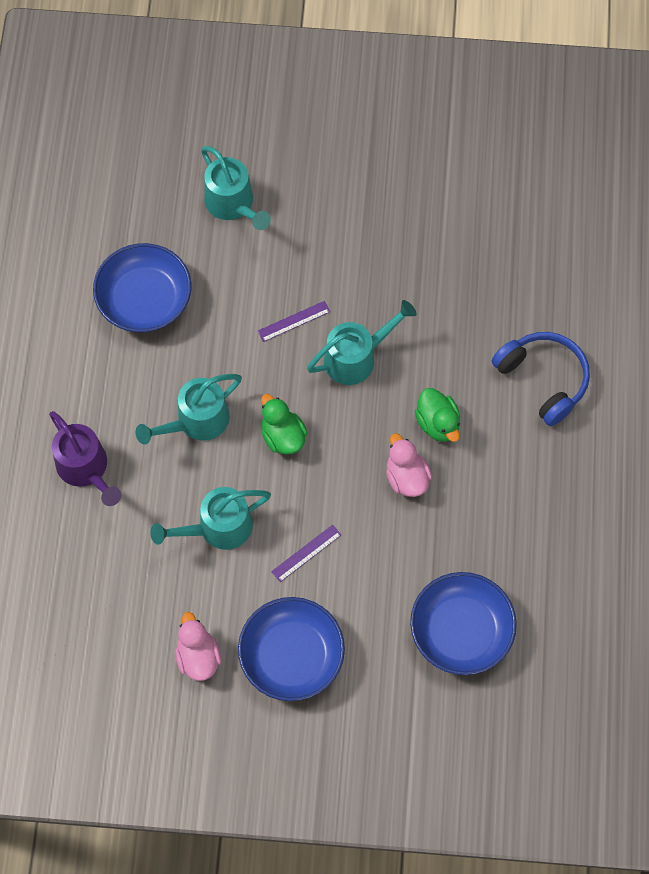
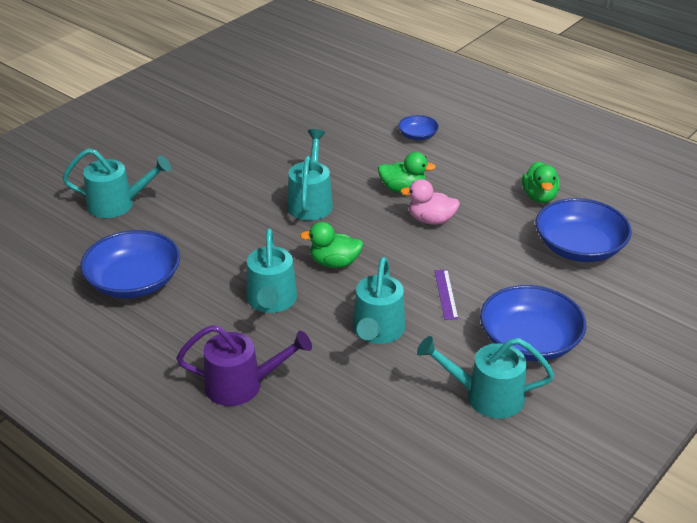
camera: 55 degrees left, 30 degrees down
pink duck [175,612,221,681] -> turquoise watering can [417,336,555,418]
purple ruler [258,301,330,342] -> none
blue headphones [492,332,590,426] -> blue bowl [398,115,439,140]
none -> green duck [522,161,560,203]

